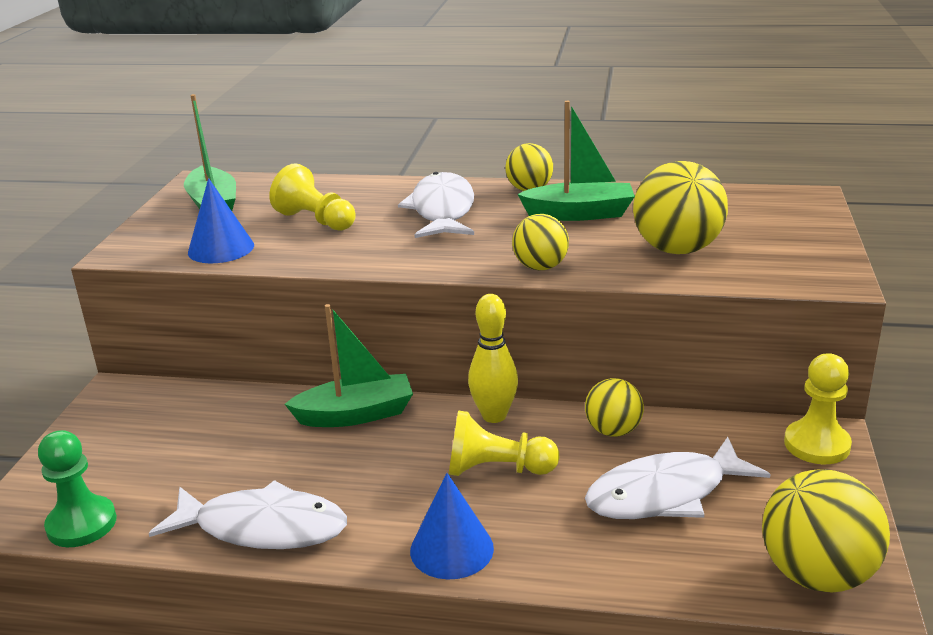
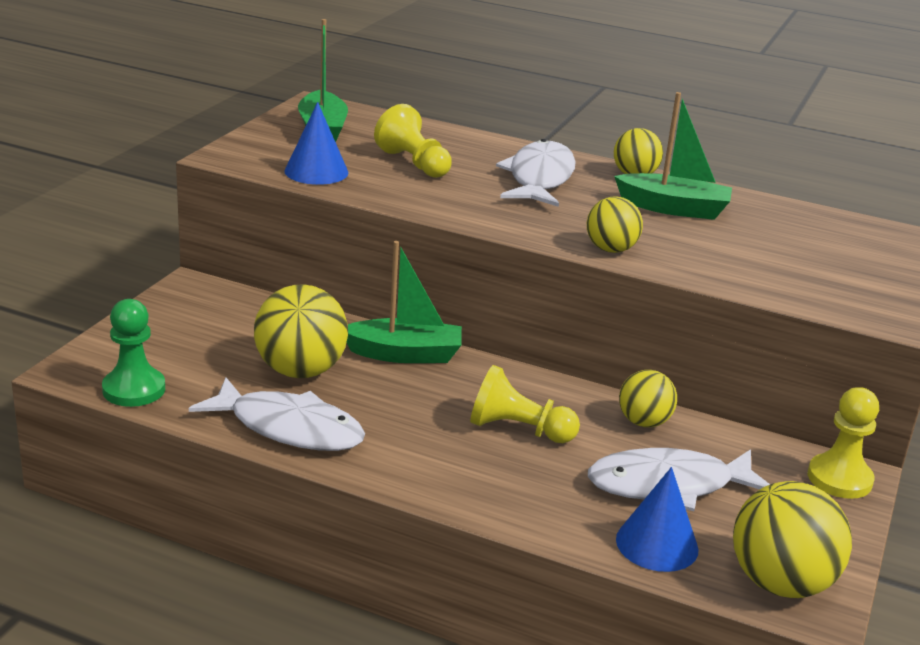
camera: 10 degrees right, 0 degrees up
blue cone [410,473,494,579] -> blue cone moved to [616,467,699,572]
yellow bowling pin [468,294,518,423] -> none
yellow ball [633,161,728,254] -> yellow ball moved to [254,285,348,378]

